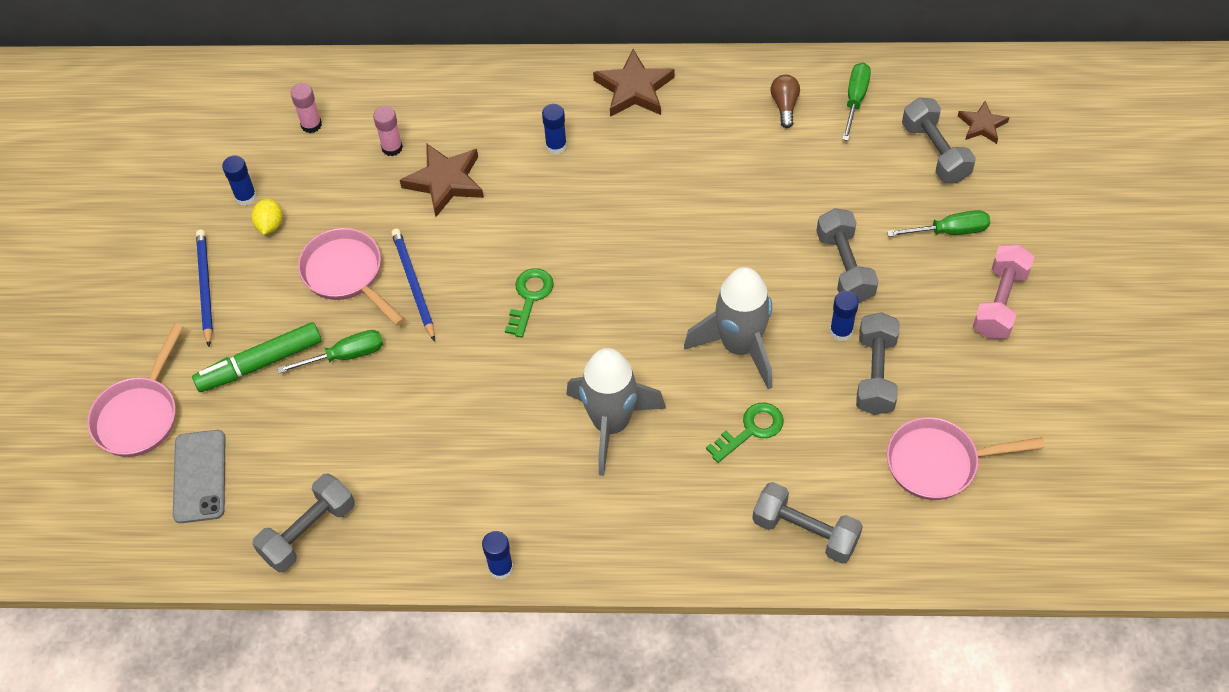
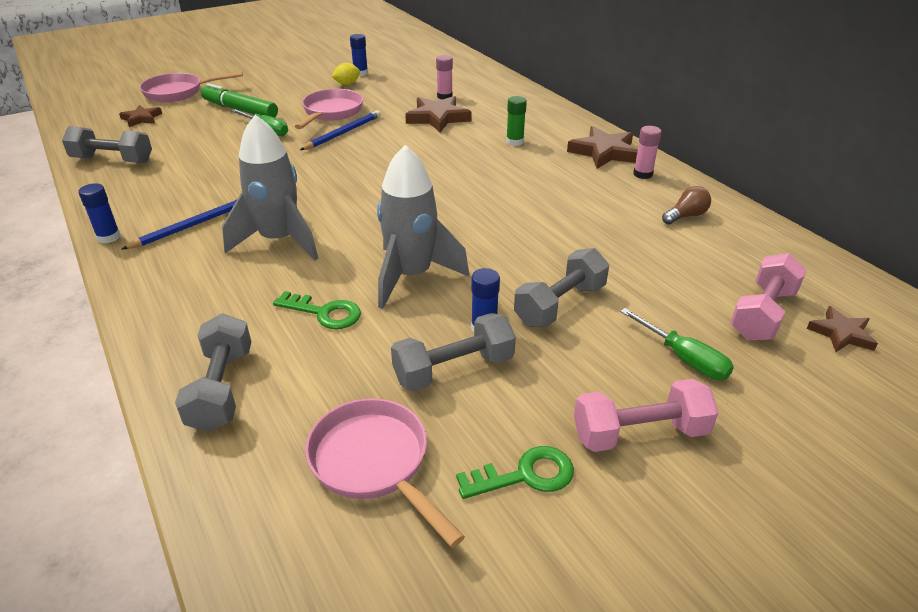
camera: 55 degrees right, 20 degrees down
grey phone [173,430,225,523] -> brown star [119,105,162,127]
blue pencil [196,230,213,347] -> blue pencil moved to [122,199,237,249]
pink glue stick [290,83,322,133] -> pink glue stick moved to [633,126,661,179]
green key [505,268,554,338] -> green key moved to [456,446,574,499]
blue glue stick [542,104,567,154] -> green glue stick [506,96,527,146]
green screwdriver [842,63,871,141] -> none
grey dumbbell [902,98,976,183] -> pink dumbbell [730,253,807,341]

